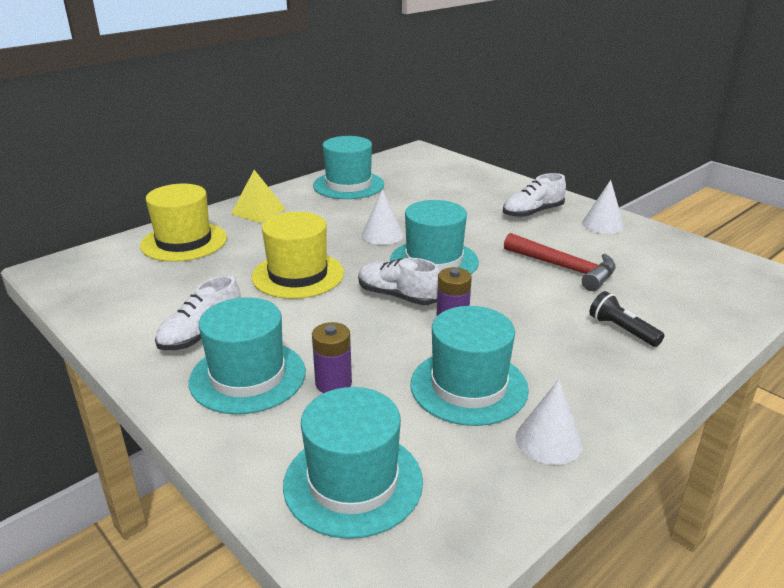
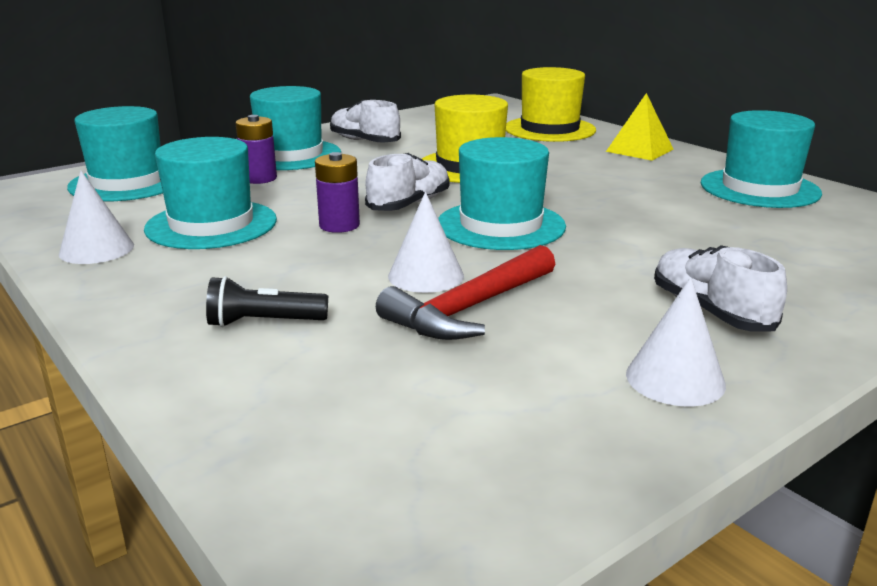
camera: 95 degrees right, 5 degrees down
white cone [362,189,404,245] -> white cone moved to [388,192,464,293]
black flashlight [589,291,664,347] -> black flashlight turned 150 degrees counterclockwise [206,276,328,327]

